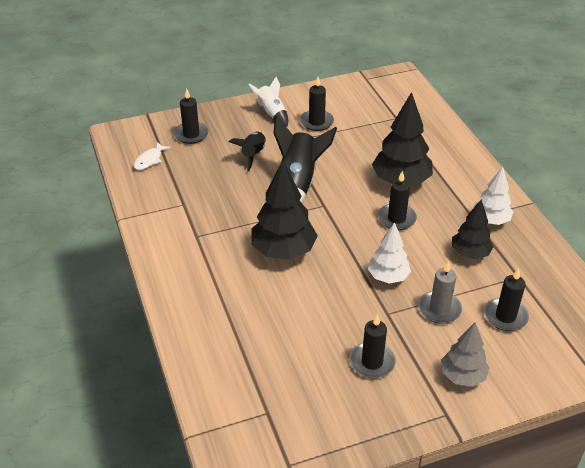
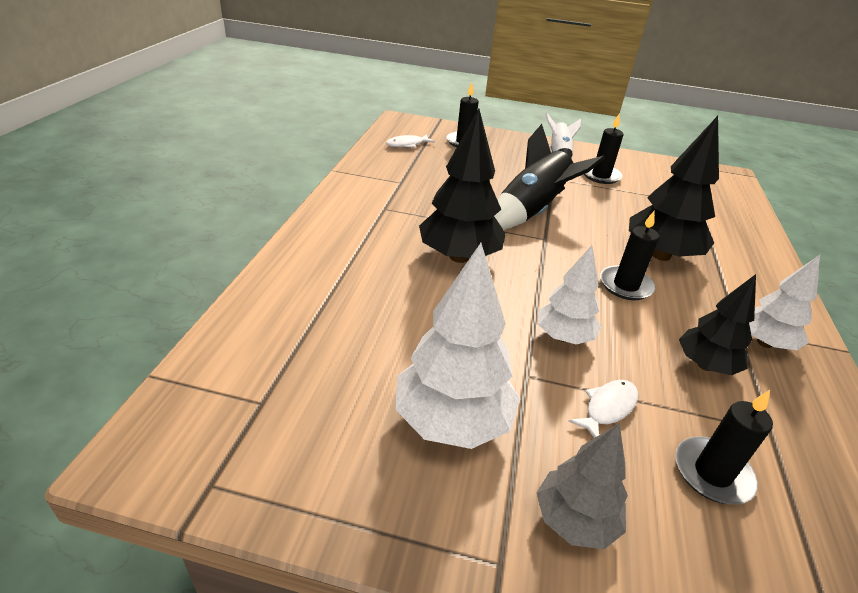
camera: 30 degrees right, 5 degrees down
black rocket [229,131,266,172] -> none
black candle [350,314,396,378] -> white tree [395,243,520,449]
grey candle [418,261,462,324] -> white fish [568,380,638,438]

